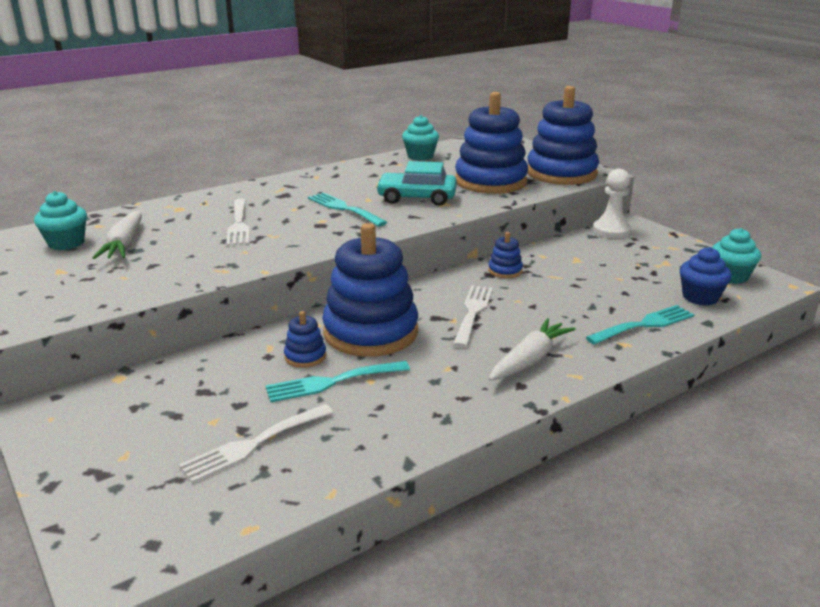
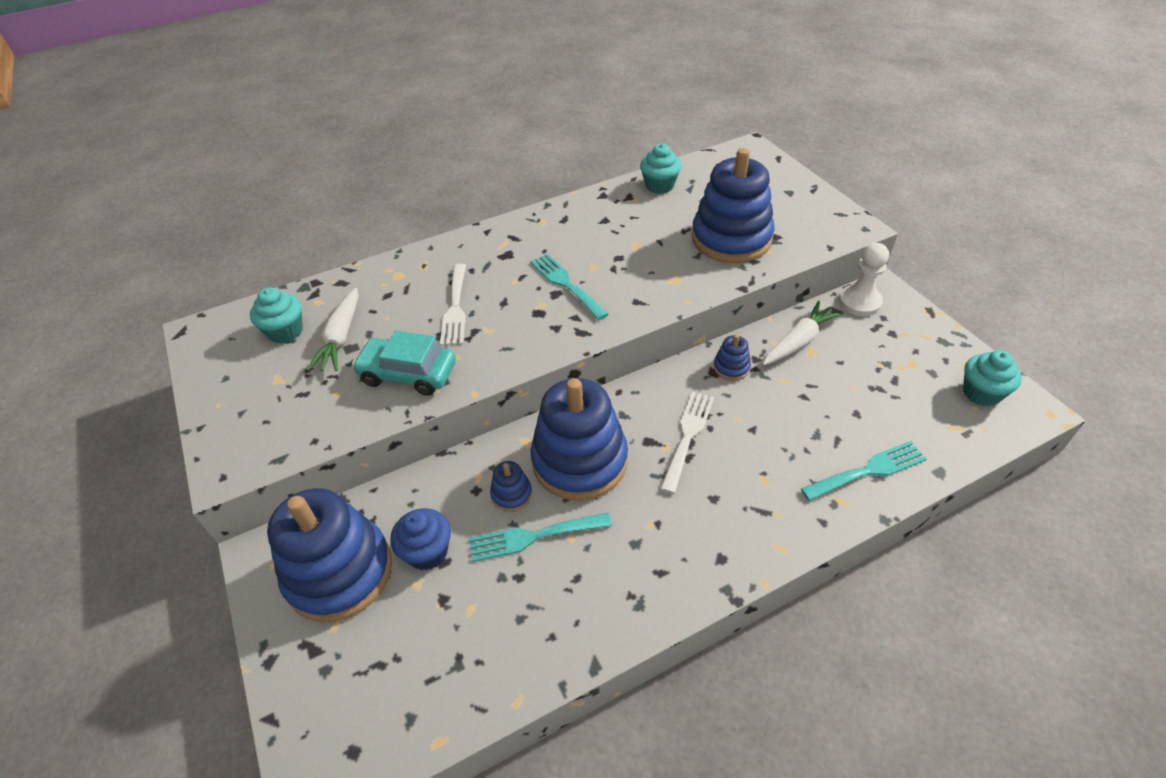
camera: 10 degrees right, 20 degrees up
white fork [179,404,334,483] -> none
turquoise car [376,161,457,206] -> turquoise car moved to [352,330,456,396]
white carrot [489,318,576,381] -> white carrot moved to [763,301,842,365]
blue stacking toy [527,86,599,185] -> blue stacking toy moved to [267,488,392,622]
blue cupcake [680,247,732,305] -> blue cupcake moved to [390,508,451,570]

